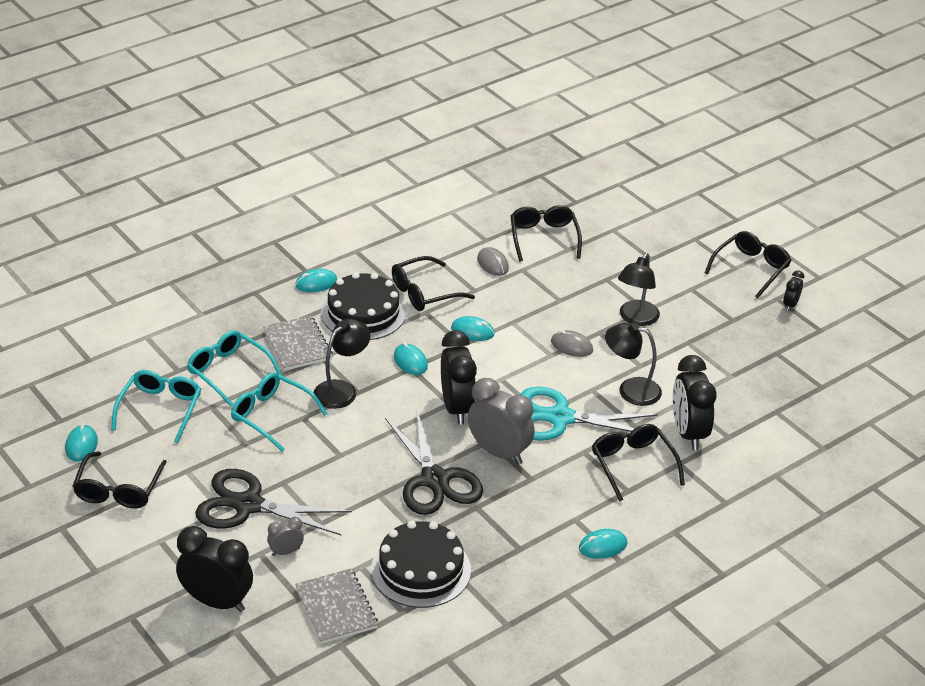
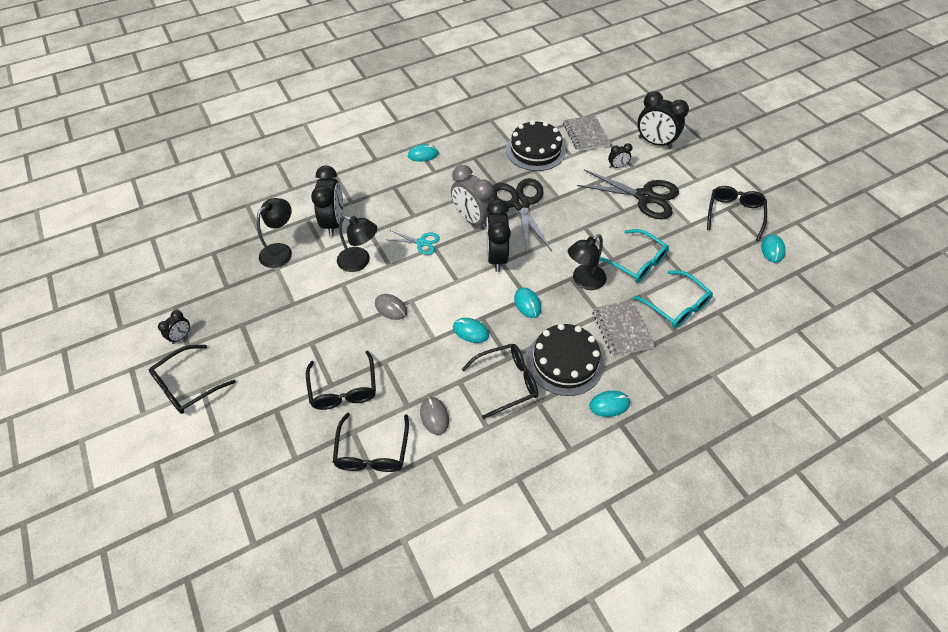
camera: 170 degrees left, 15 degrees up
turquoise glasses [111,370,201,443] -> none
grey clock [267,517,304,556] -> black clock [608,143,632,168]
turquoise scissors [520,387,658,441] -> turquoise scissors [389,230,440,255], size x0.51
black glasses [592,424,685,502] -> black glasses moved to [306,351,376,410]
black lamp [618,253,660,326] -> black lamp moved to [257,198,292,268]

